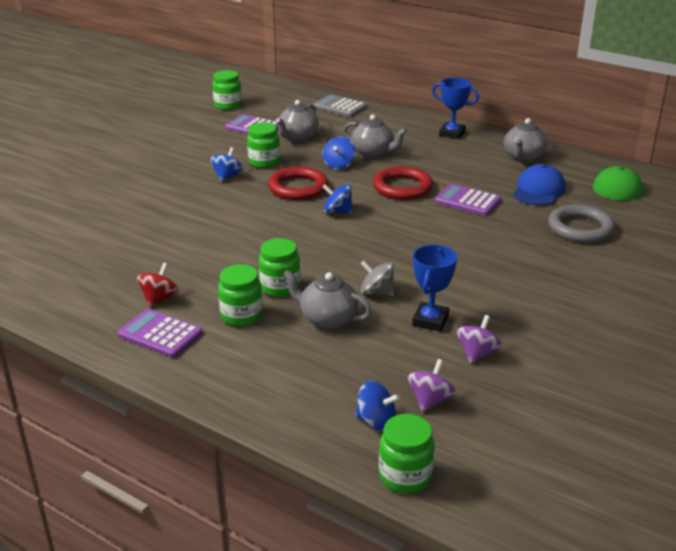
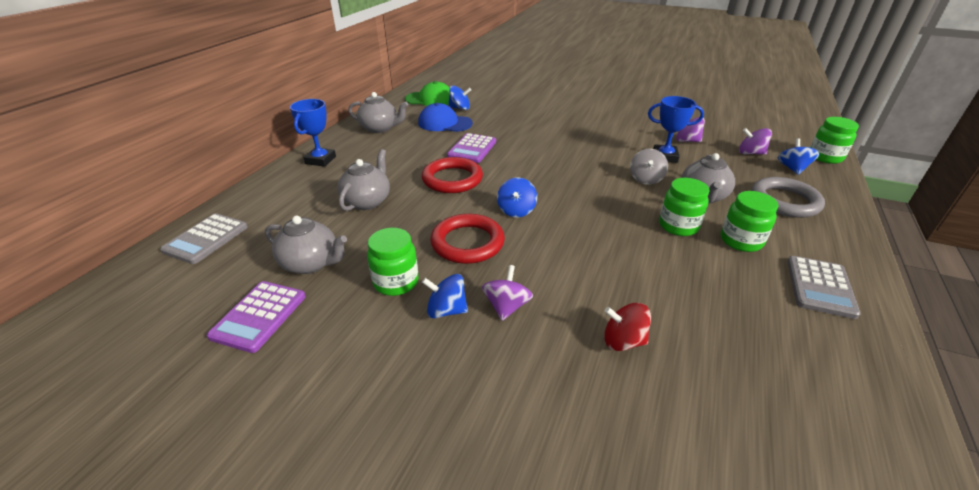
camera: 100 degrees left, 5 degrees up
purple calculator [118,309,203,358] -> grey calculator [787,256,861,319]
red spinning top [137,263,179,307] -> red spinning top moved to [604,303,651,351]
green jar [212,70,242,110] -> none
blue spinning top [322,137,356,170] -> blue spinning top moved to [448,86,471,110]
grey ring [548,205,615,243] -> grey ring moved to [751,177,825,218]
none -> purple spinning top [482,265,533,321]

